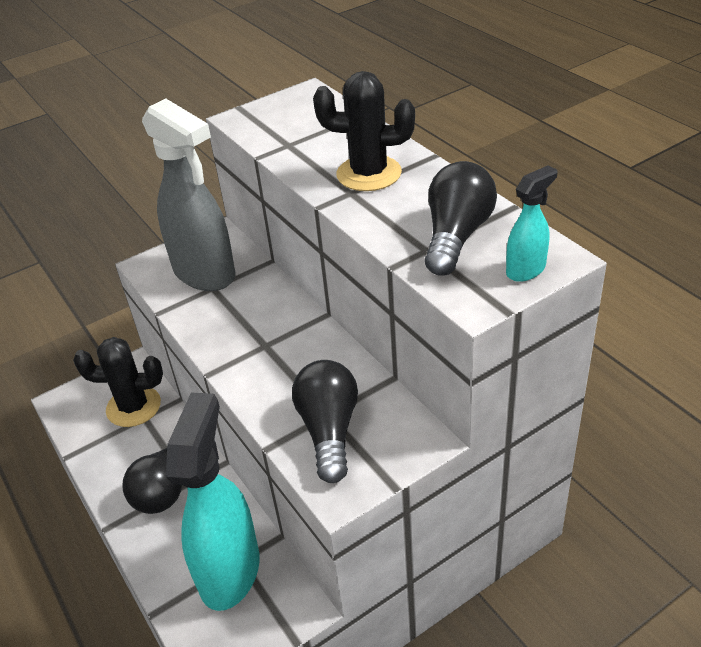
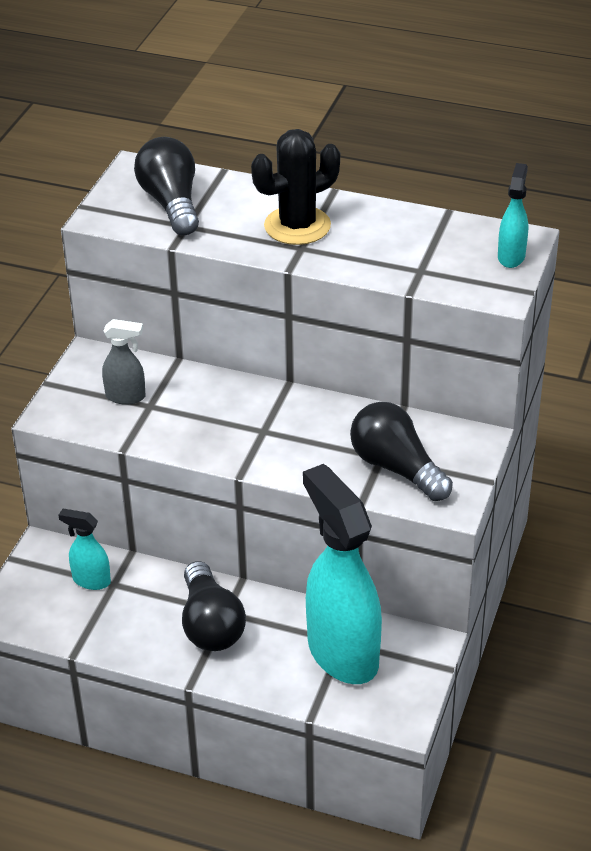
camera: 40 degrees left, 0 degrees up
black cactus [73,337,163,427] -> turquoise spray bottle [58,509,111,590]
grey spray bottle [142,99,236,291] -> grey spray bottle [102,319,145,405], size x0.45
black light bulb [425,161,497,276] -> black light bulb moved to [134,137,199,235]

